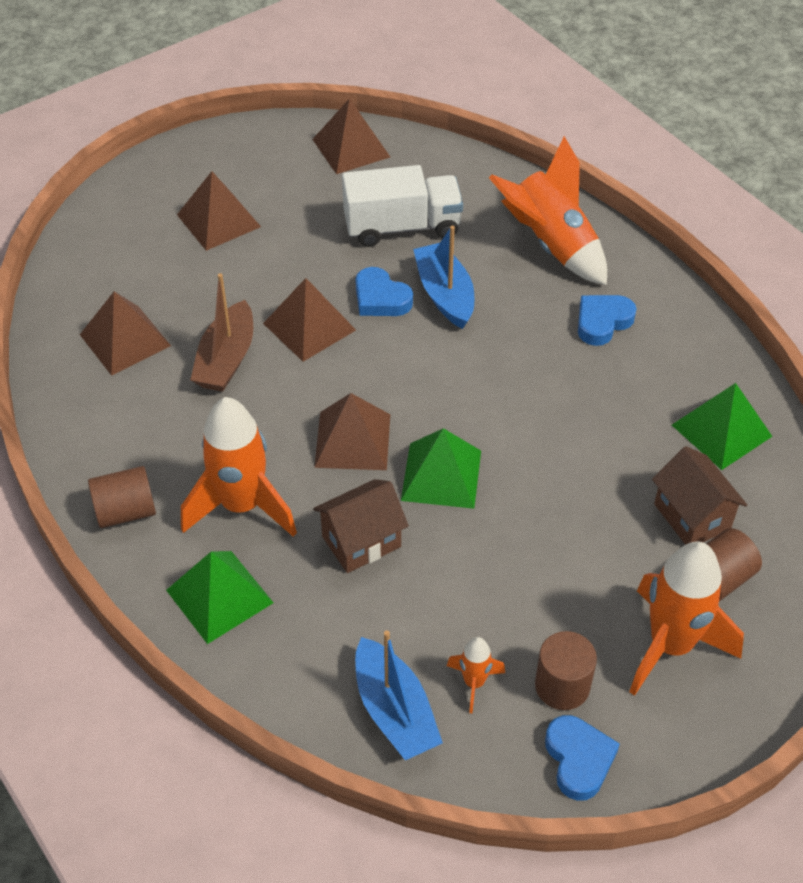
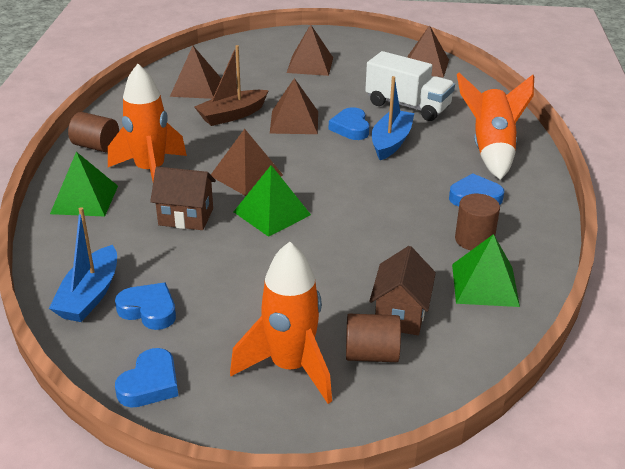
camera: 40 degrees right, 15 degrees down
orange rocket [447,637,505,713] -> blue heart [115,283,176,330]
brown cylinder [535,631,597,710] -> brown cylinder moved to [455,194,500,250]

